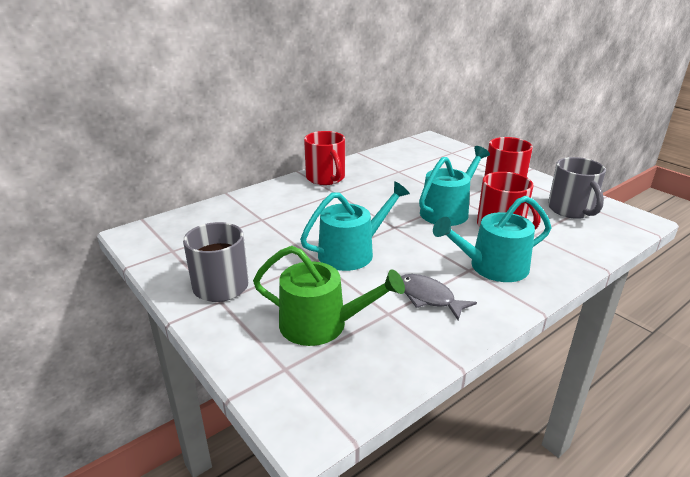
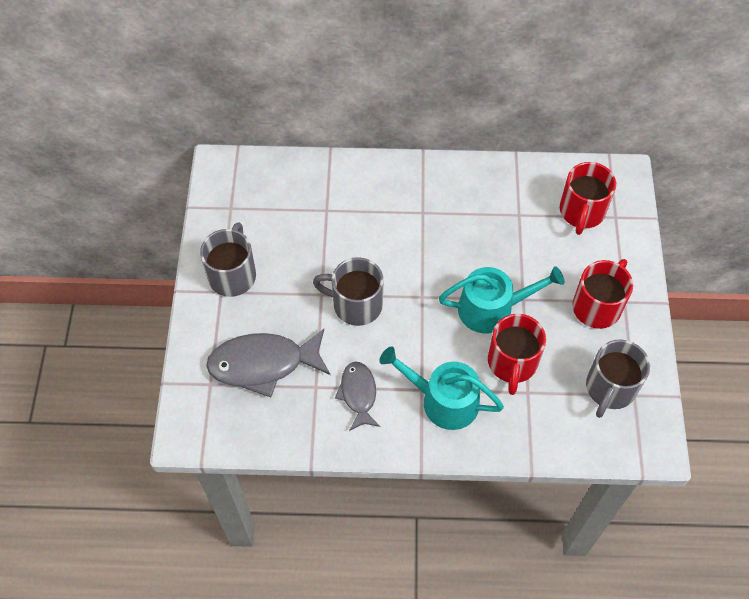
camera: 40 degrees right, 30 degrees up
green watering can [253,246,405,346] -> grey fish [206,329,330,397]
turquoise watering can [300,181,410,271] -> grey mug [313,257,383,326]
red mug [304,131,345,185] -> red mug moved to [560,162,616,235]

